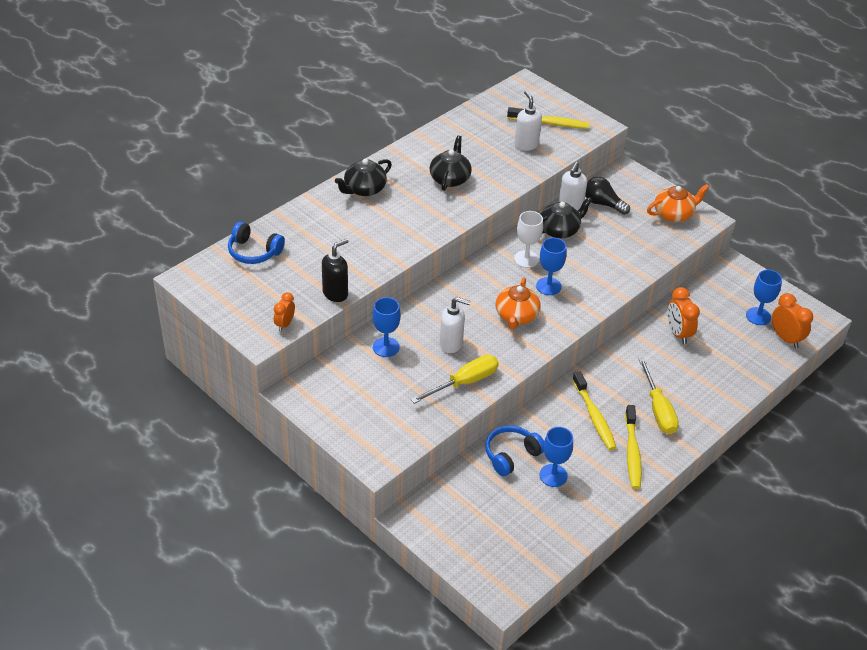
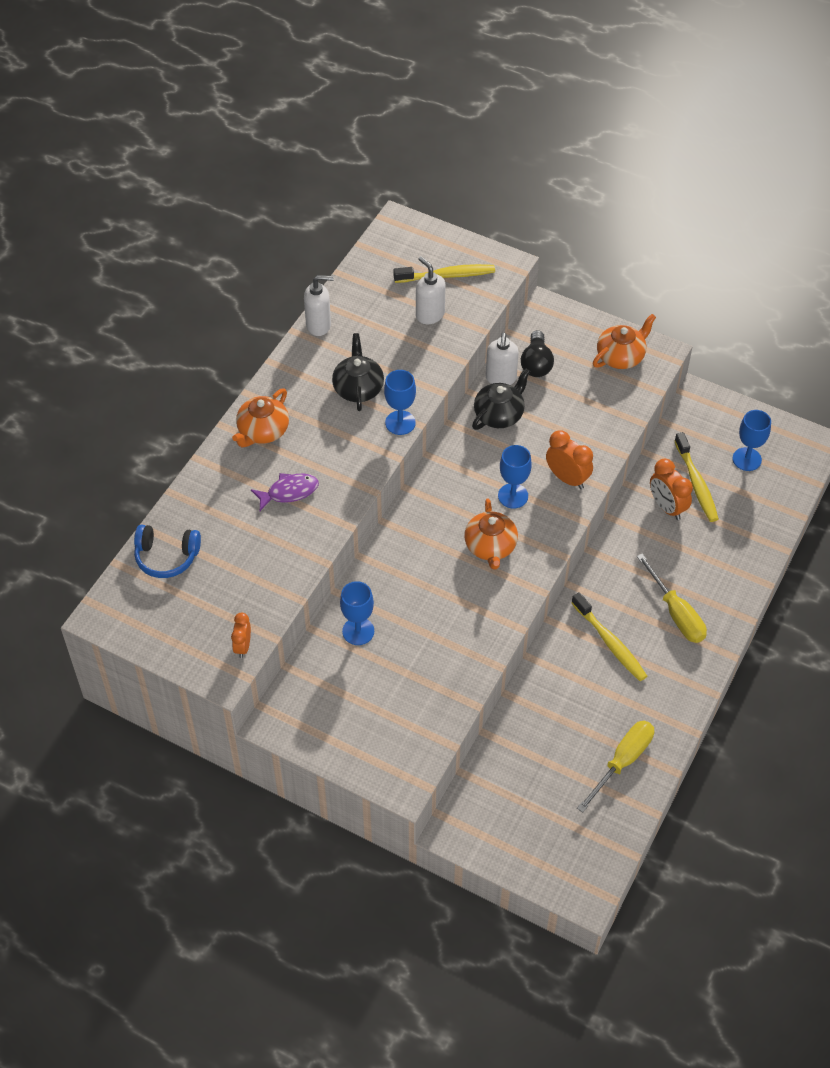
camera: 15 degrees left, 10 degrees up
black soap dispenser [322,239,349,302] -> none
black teapot [335,159,392,196] -> orange teapot [232,388,289,447]
yellow screwdriver [411,355,499,404] -> yellow screwdriver moved to [577,721,654,813]
white soap dispenser [440,297,471,353] -> white soap dispenser moved to [304,275,334,336]
blue headphones [485,425,544,476] -> none
white goblet [514,211,543,268] -> none
blue goblet [539,427,573,487] -> blue goblet moved to [384,370,416,435]
black light bulb [585,177,630,215] -> black light bulb turned 105 degrees counterclockwise [521,330,554,377]
yellow toothbrush [625,405,642,489] -> yellow toothbrush moved to [675,432,719,522]
orange clock [772,293,813,349] -> orange clock moved to [546,430,593,489]
none -> purple fish [251,473,319,511]

